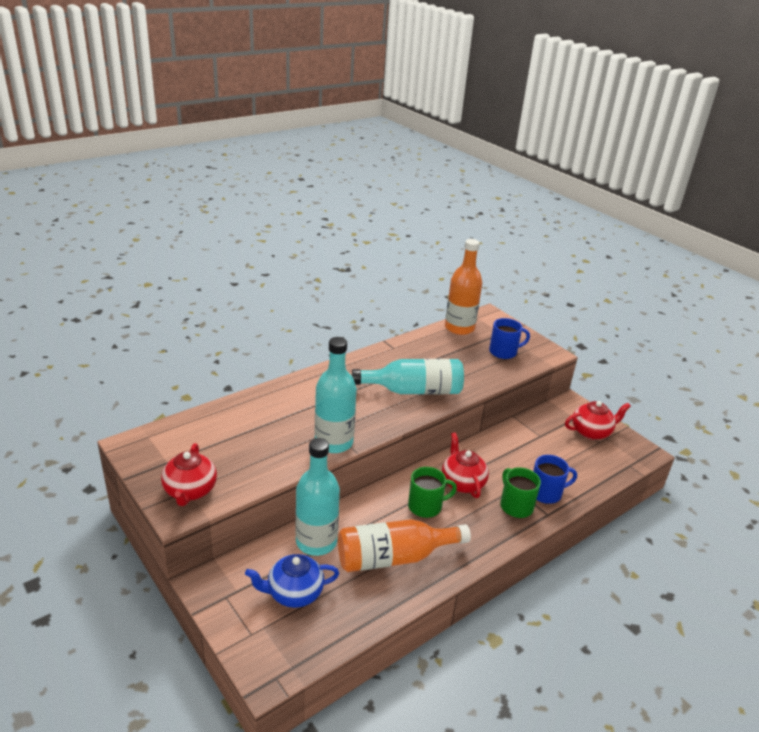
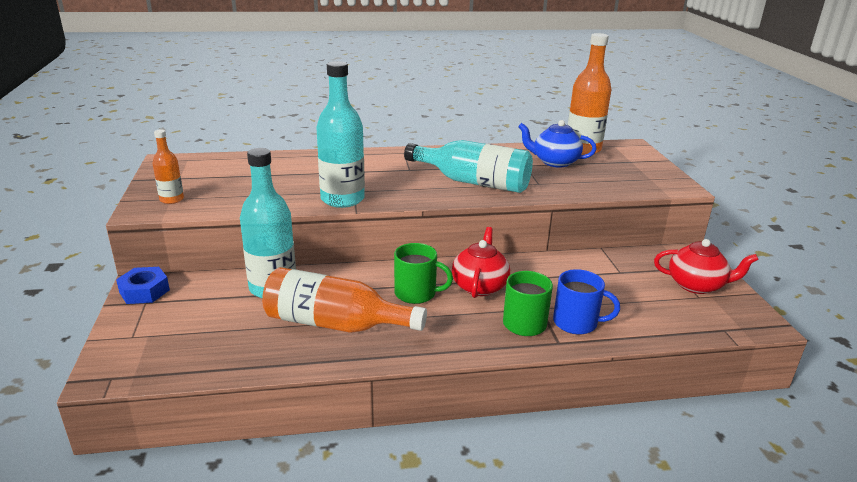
camera: 30 degrees right, 5 degrees down
red teapot [161,443,217,506] -> orange bottle [153,129,184,204]
blue teapot [245,554,339,608] -> blue teapot moved to [518,120,596,168]
blue mug [489,318,530,359] -> none
none -> blue nut [116,267,170,304]

